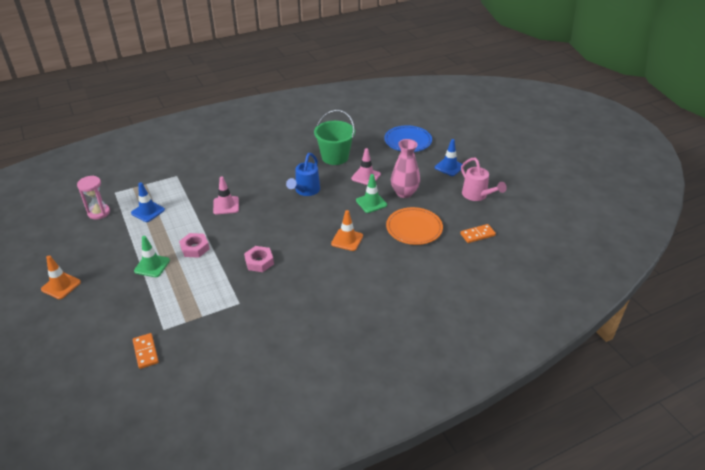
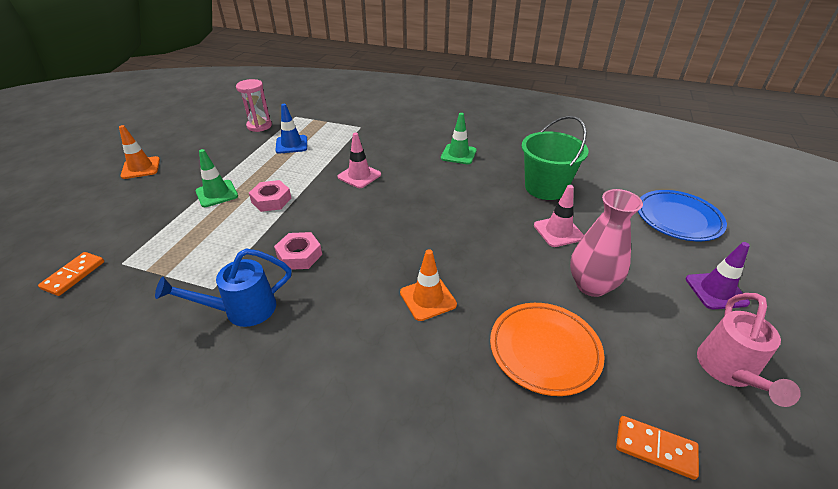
camera: 45 degrees right, 0 degrees up
blue watering can [286,153,320,196] -> blue watering can moved to [155,249,292,327]
green traffic cone [356,174,387,213] -> green traffic cone moved to [441,113,477,164]
blue traffic cone [435,139,462,176] -> purple traffic cone [686,242,750,309]

